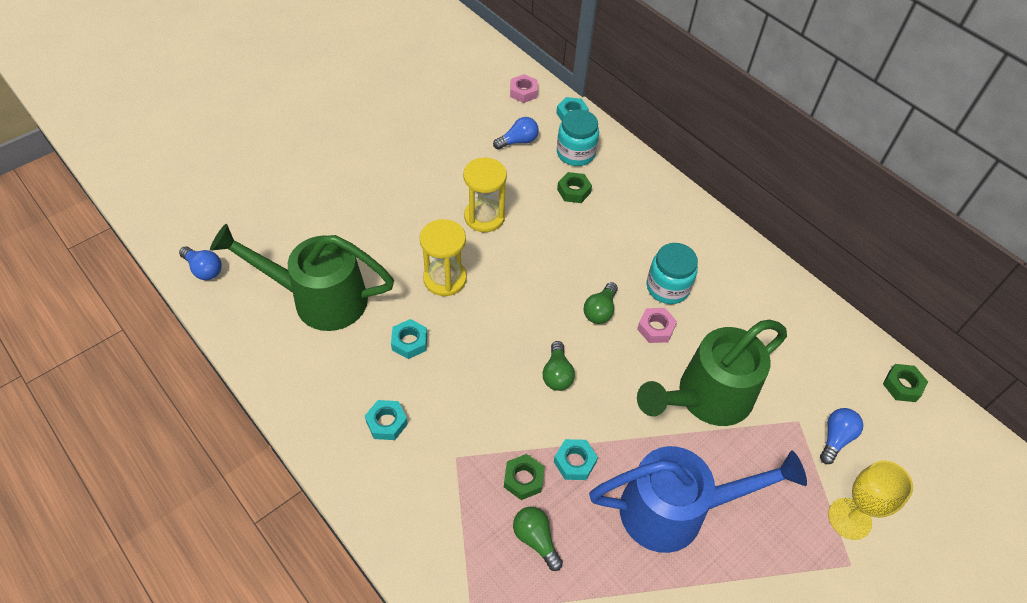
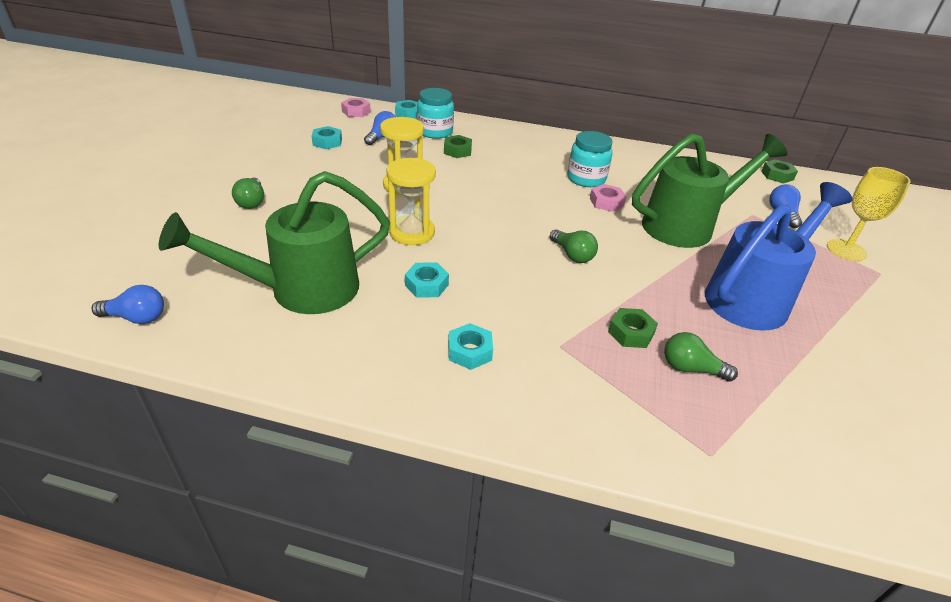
camera: 35 degrees left, 15 degrees down
turquoise nut [554,439,598,480] -> turquoise nut moved to [312,126,342,149]
green light bulb [584,282,618,324] -> green light bulb moved to [232,178,264,209]
green watering can [637,320,787,426] -> green watering can turned 135 degrees counterclockwise [632,133,788,248]

